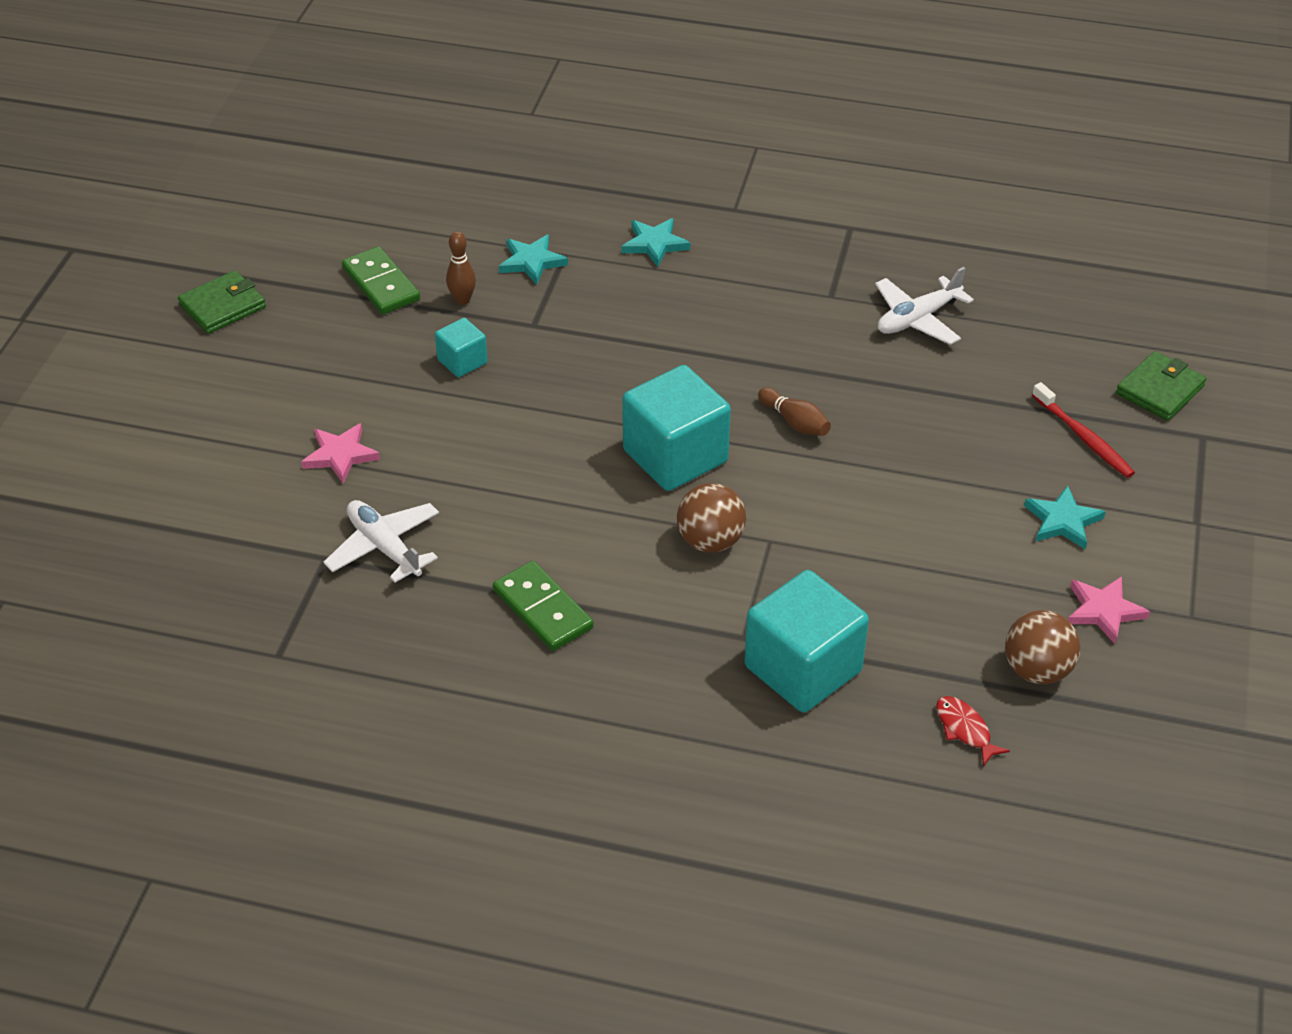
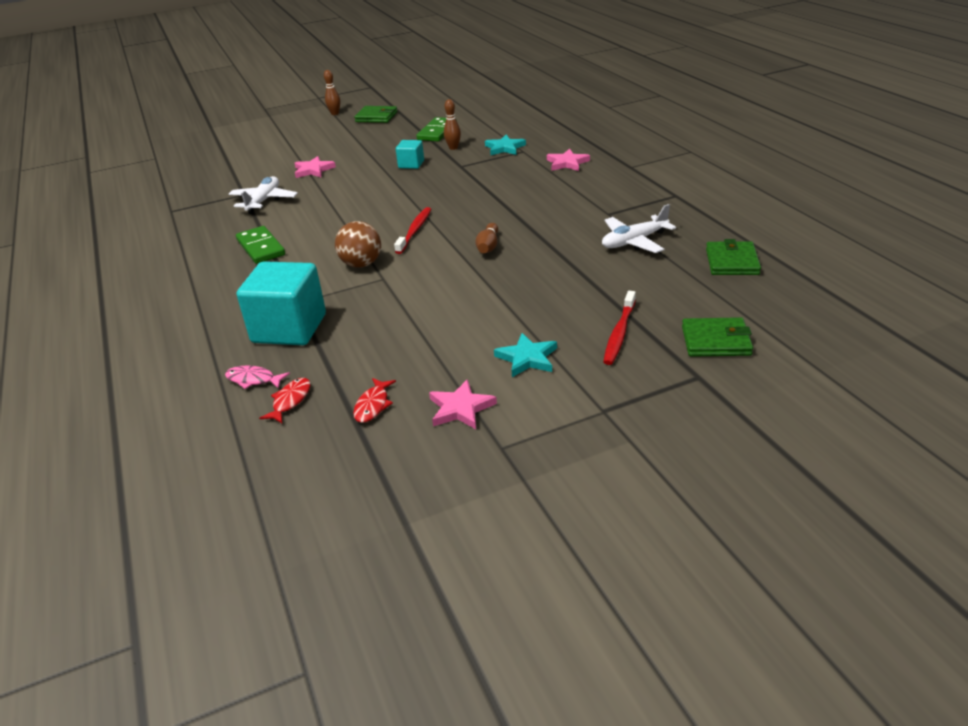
camera: 55 degrees right, 10 degrees down
green domino [493,561,594,651] -> green domino turned 45 degrees counterclockwise [236,226,285,264]
turquoise star [622,218,690,267] -> pink star [547,149,590,171]
turquoise cube [622,365,731,491] -> red toothbrush [394,207,431,254]
white plane [875,267,974,345] -> white plane turned 45 degrees counterclockwise [602,204,676,253]
brown ball [1005,610,1080,684] -> red fish [353,378,396,423]
none -> pink fish [225,365,290,389]
none -> brown bowling pin [324,70,340,115]
none -> green wallet [706,239,761,275]

